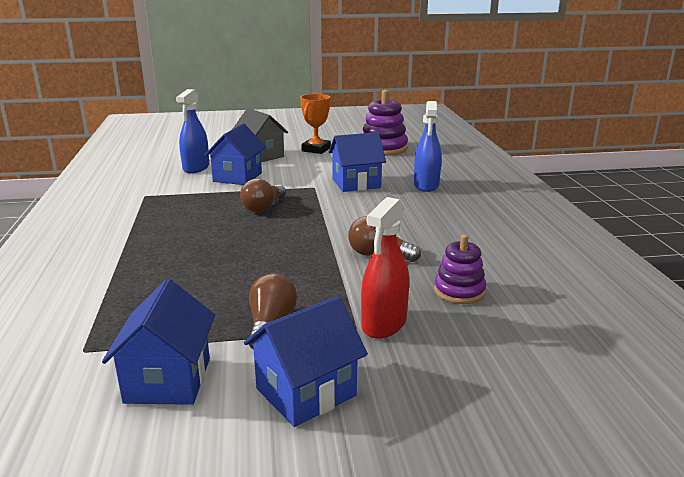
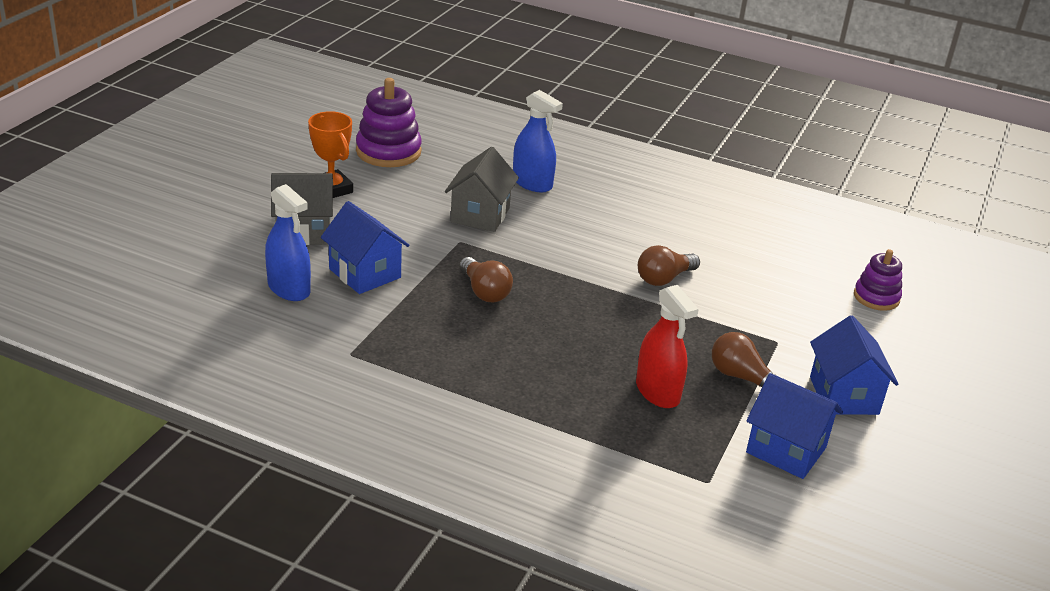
camera: 60 degrees left, 10 degrees up
blue house [329,132,386,192] -> grey house [445,147,519,232]
red spray bottle [361,197,409,338] -> red spray bottle moved to [636,285,699,408]
purple stacking toy [434,234,486,304] -> purple stacking toy moved to [854,249,902,311]

